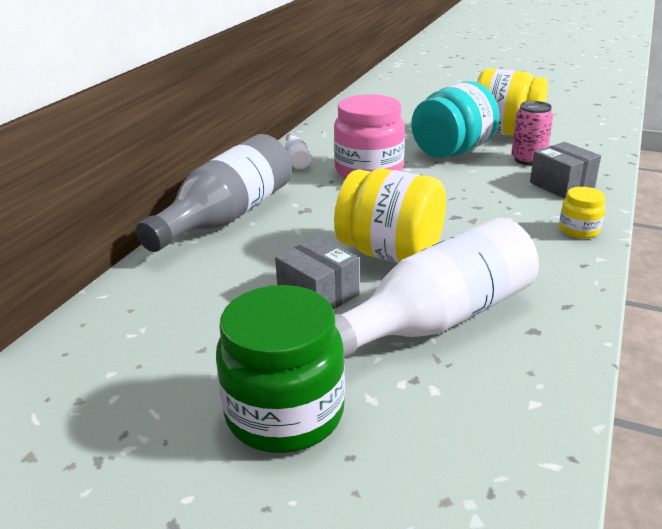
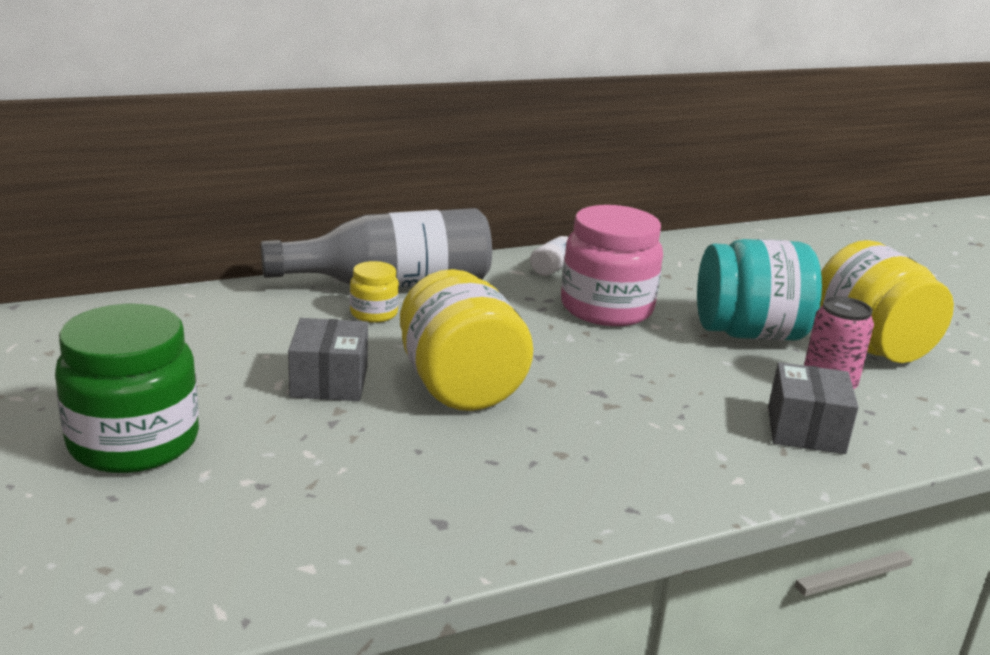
camera: 40 degrees right, 5 degrees down
white bottle [334,218,539,358] -> none
yellow jar [559,187,605,239] -> yellow jar moved to [350,261,399,323]

